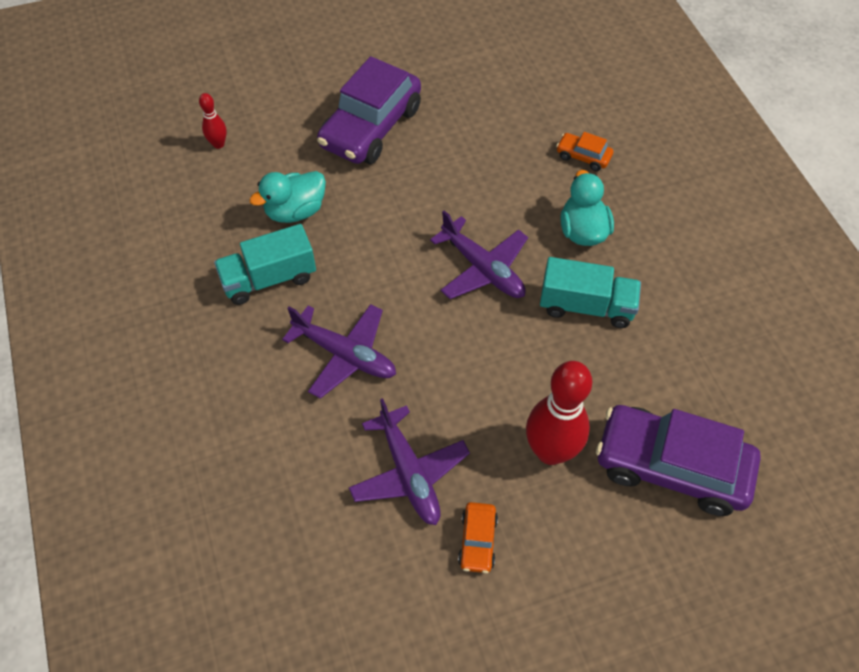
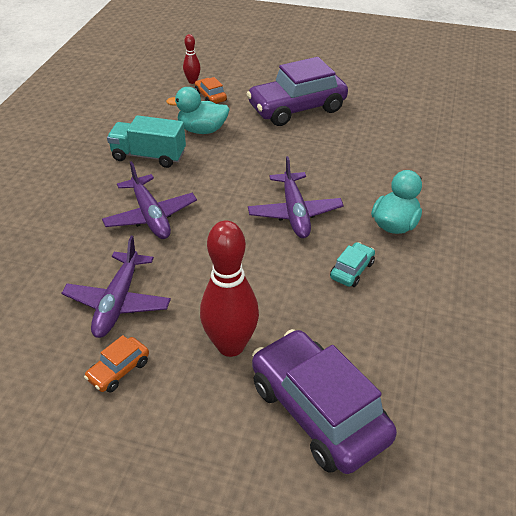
camera: 35 degrees right, 15 degrees down
turquoise truck [540,257,641,328] -> turquoise car [330,242,375,287]
orange car [556,132,613,171] -> orange car moved to [195,77,227,104]

